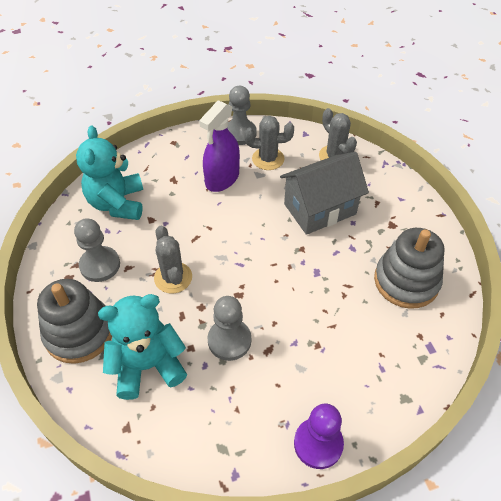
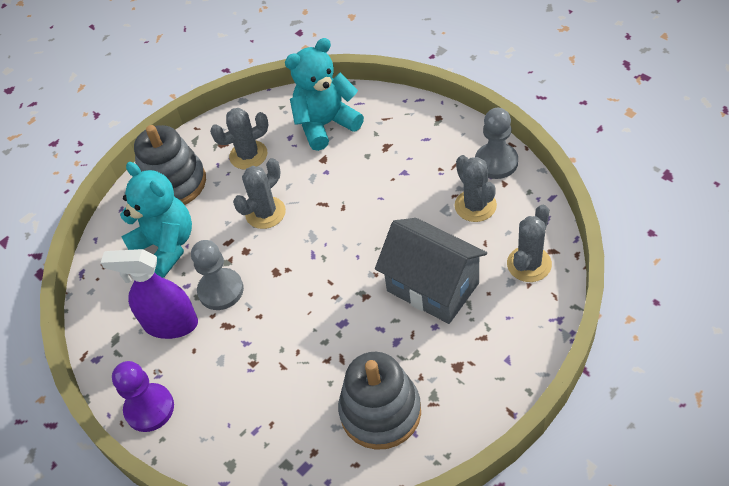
camera: 70 degrees right, 0 degrees up
grey pawn [74,218,120,282] -> grey cactus [210,108,269,170]
purple spray bottle [199,100,240,192] -> purple spray bottle moved to [101,249,198,339]

